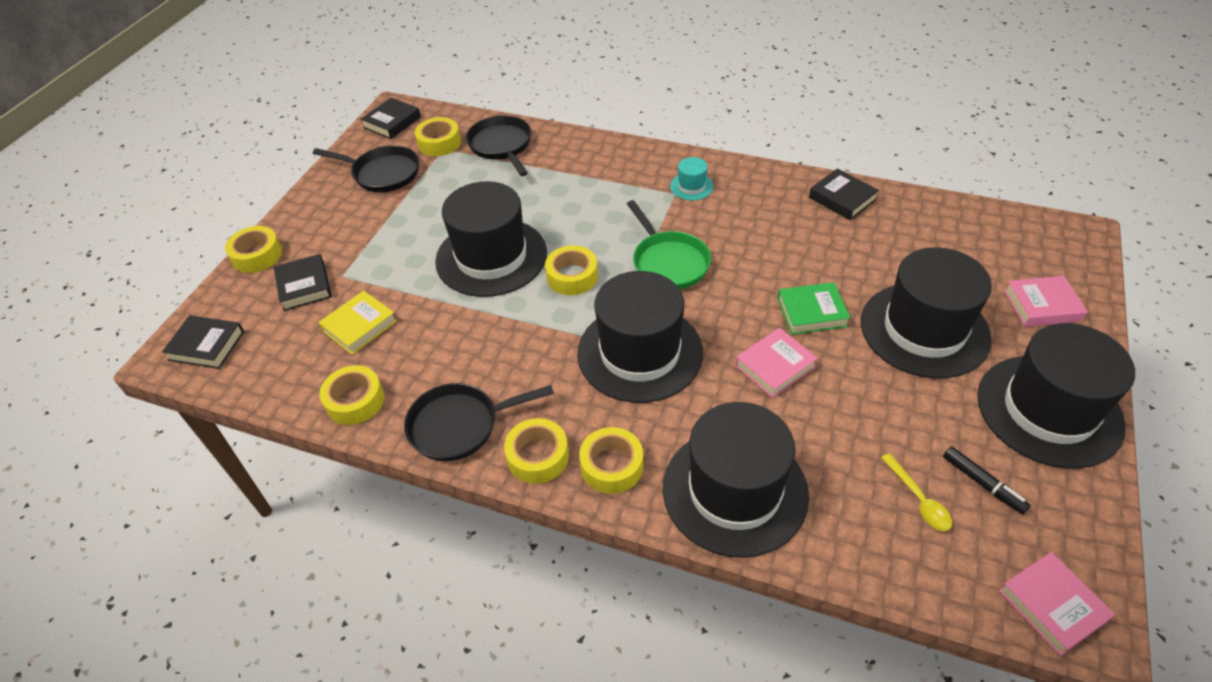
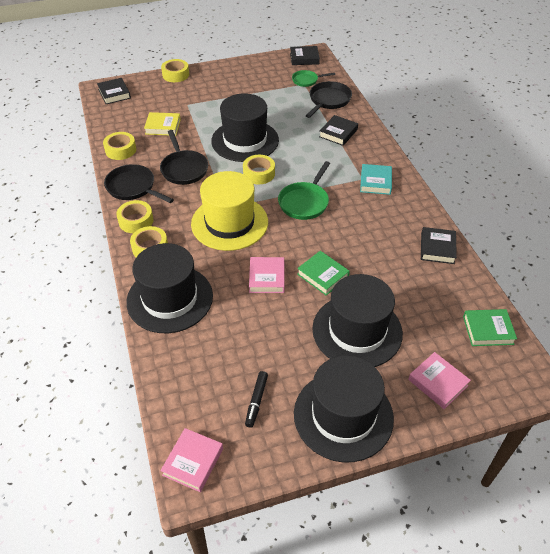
camera: 50 degrees right, 0 degrees up
black book [274,254,332,311] -> black book moved to [319,115,358,146]
black pan [313,145,419,192] -> black pan moved to [160,130,208,185]
yellow tape [415,117,461,156] -> green pan [292,70,335,87]
black hat [577,271,703,403] -> yellow hat [191,171,268,251]
turquoise hat [670,157,714,200] -> turquoise book [360,164,392,195]
pink book [735,328,818,398] -> pink book turned 75 degrees clockwise [249,257,285,293]
yellow spoon [881,453,952,531] -> none
none -> green book [463,309,517,346]

